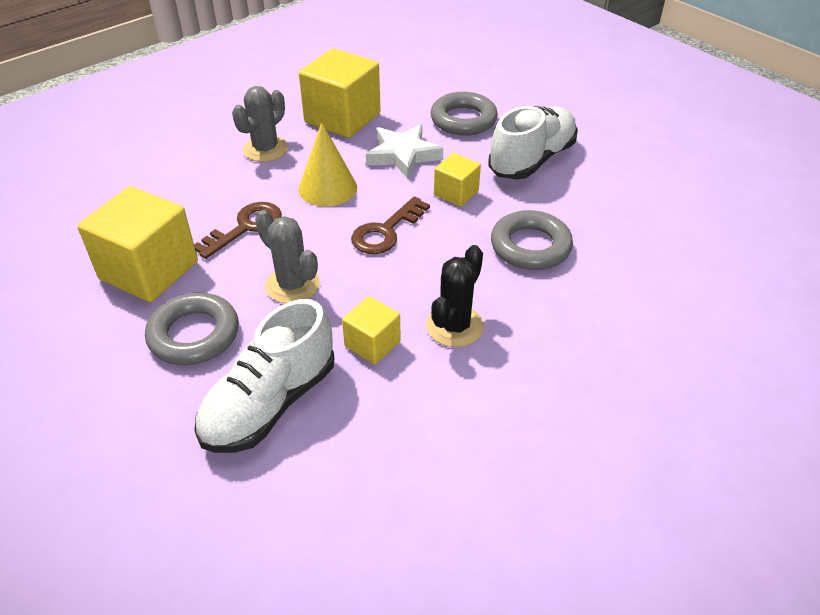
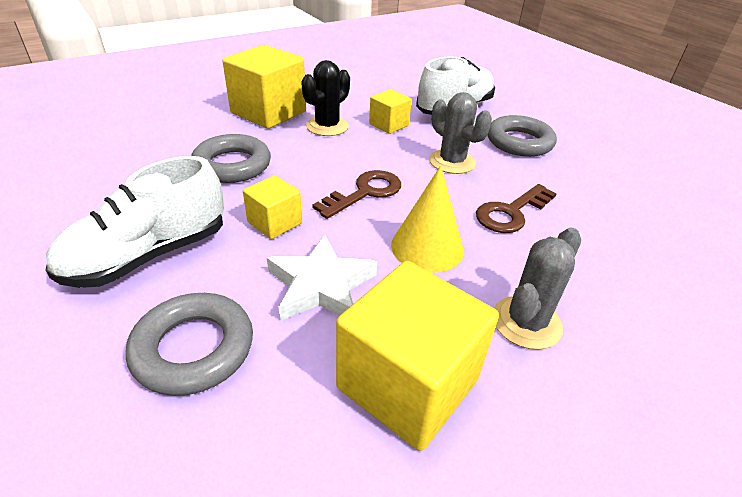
camera: 175 degrees left, 5 degrees down
yellow cube [78,186,198,302] -> yellow cube moved to [223,45,306,129]

